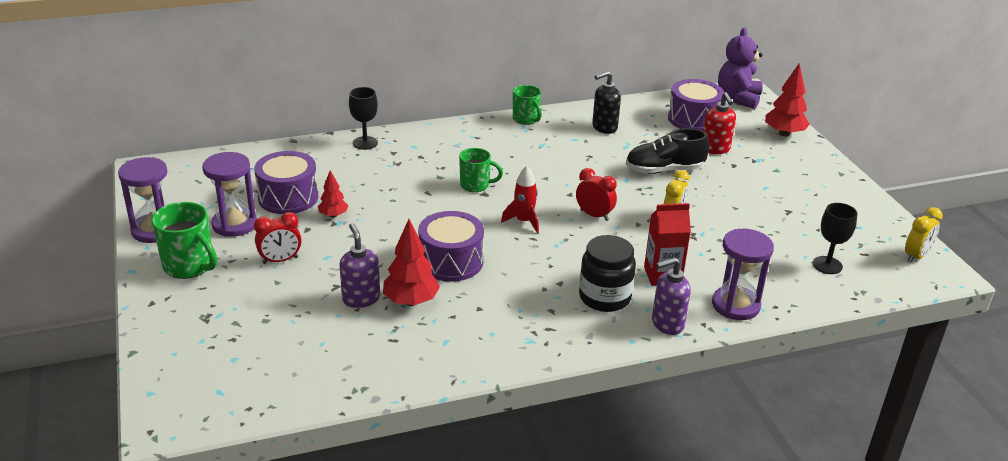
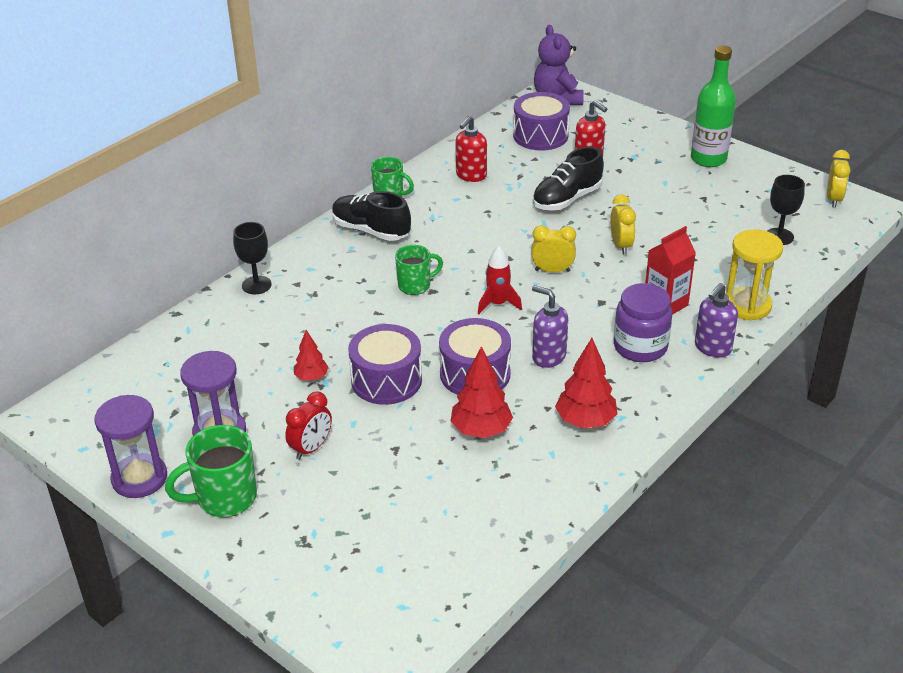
camera: 30 degrees left, 5 degrees up
green mug [151,202,217,279] -> green mug turned 150 degrees clockwise [165,425,257,517]
purple drum [254,151,318,214] -> purple drum moved to [348,324,422,405]
purple soap dispenser [339,223,380,308] -> purple soap dispenser moved to [532,285,568,368]
red clock [576,168,617,221] -> yellow clock [531,225,576,272]
black jar [579,235,636,312] -> purple jar [614,283,672,362]
black soap dispenser [592,71,621,134] -> red soap dispenser [455,116,487,182]
purple hourglass [712,229,774,320] -> yellow hourglass [726,229,783,320]
red tree [765,64,810,137] -> red tree moved to [555,338,617,429]
none -> black shoe [332,191,411,241]
none -> green bottle [691,46,736,167]

